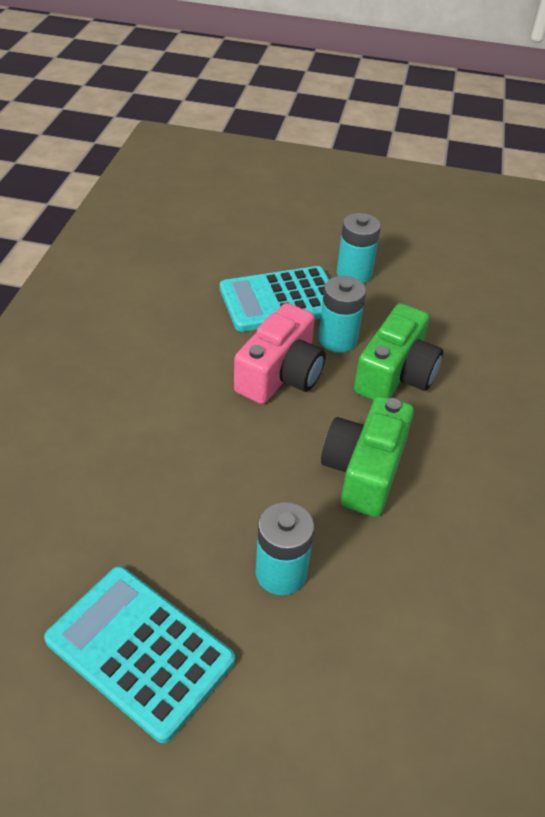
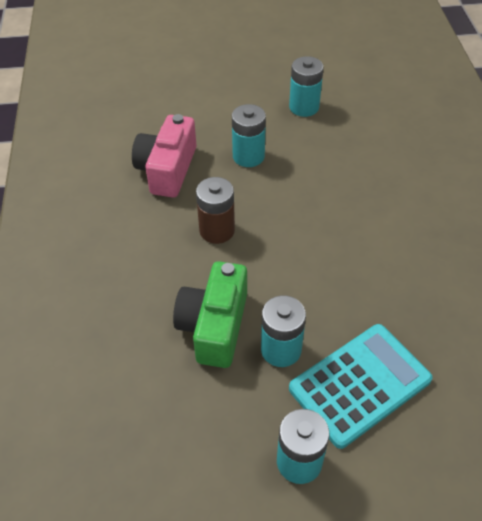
camera: 165 degrees right, 5 degrees up
turquoise calculator [44,566,235,743] -> turquoise battery [289,56,324,117]
pink camera [234,303,326,404] -> pink camera moved to [132,114,196,198]
green camera [321,396,414,517] -> brown battery [196,177,235,244]

